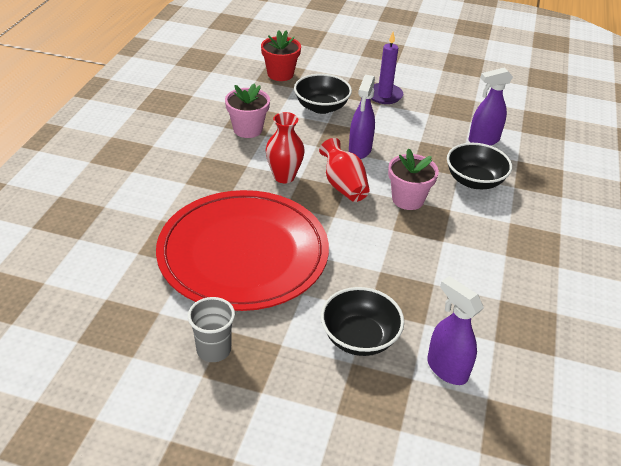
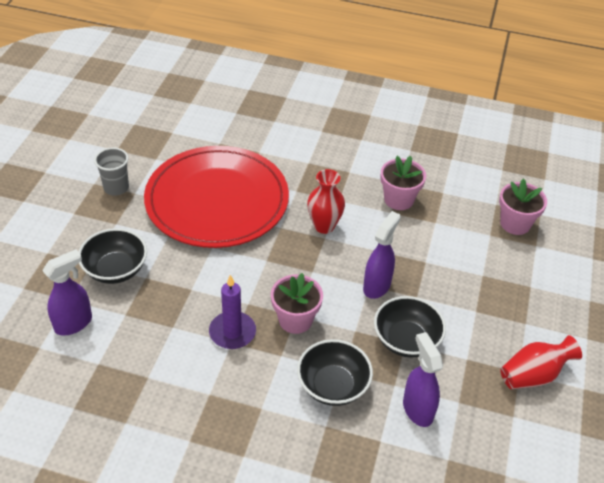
camera: 90 degrees right, 5 degrees up
red flower pot [261,30,301,81] -> pink flower pot [499,179,547,235]
black bowl [294,74,352,114] -> black bowl moved to [374,296,446,358]
red vase [319,138,370,202] -> red vase moved to [500,335,582,389]
purple spray bottle [349,75,375,159] -> purple spray bottle turned 105 degrees clockwise [363,211,401,299]
purple candle [371,32,403,104] -> purple candle moved to [209,275,256,349]

